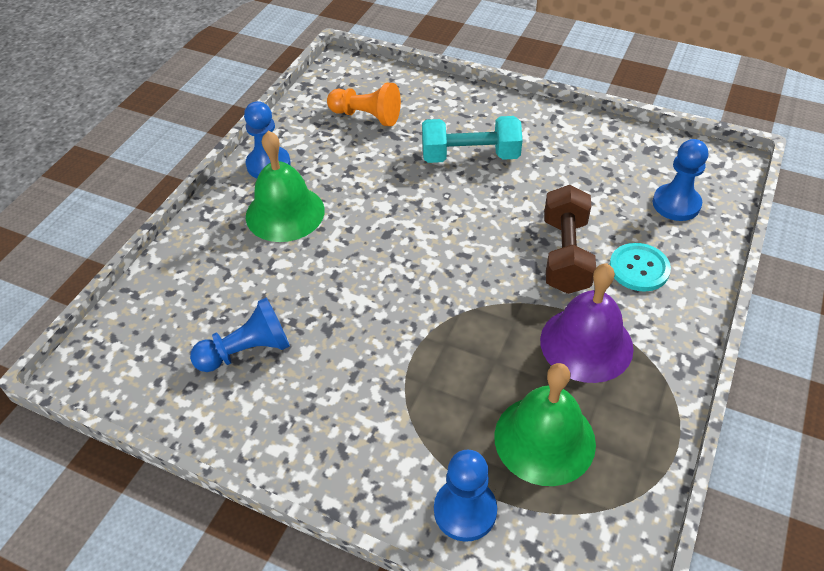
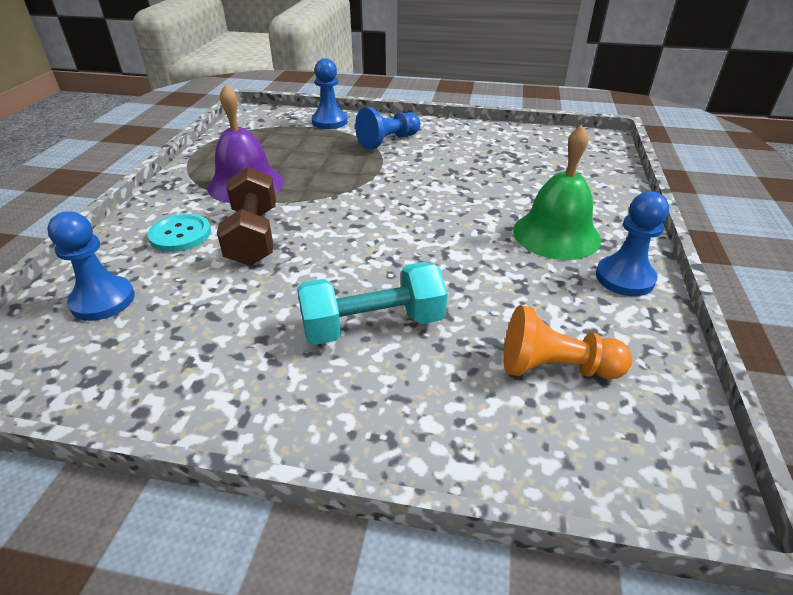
camera: 165 degrees right, 10 degrees down
blue pawn [190,298,290,372] -> blue pawn moved to [355,107,420,149]
green bell [494,363,596,486] -> none

